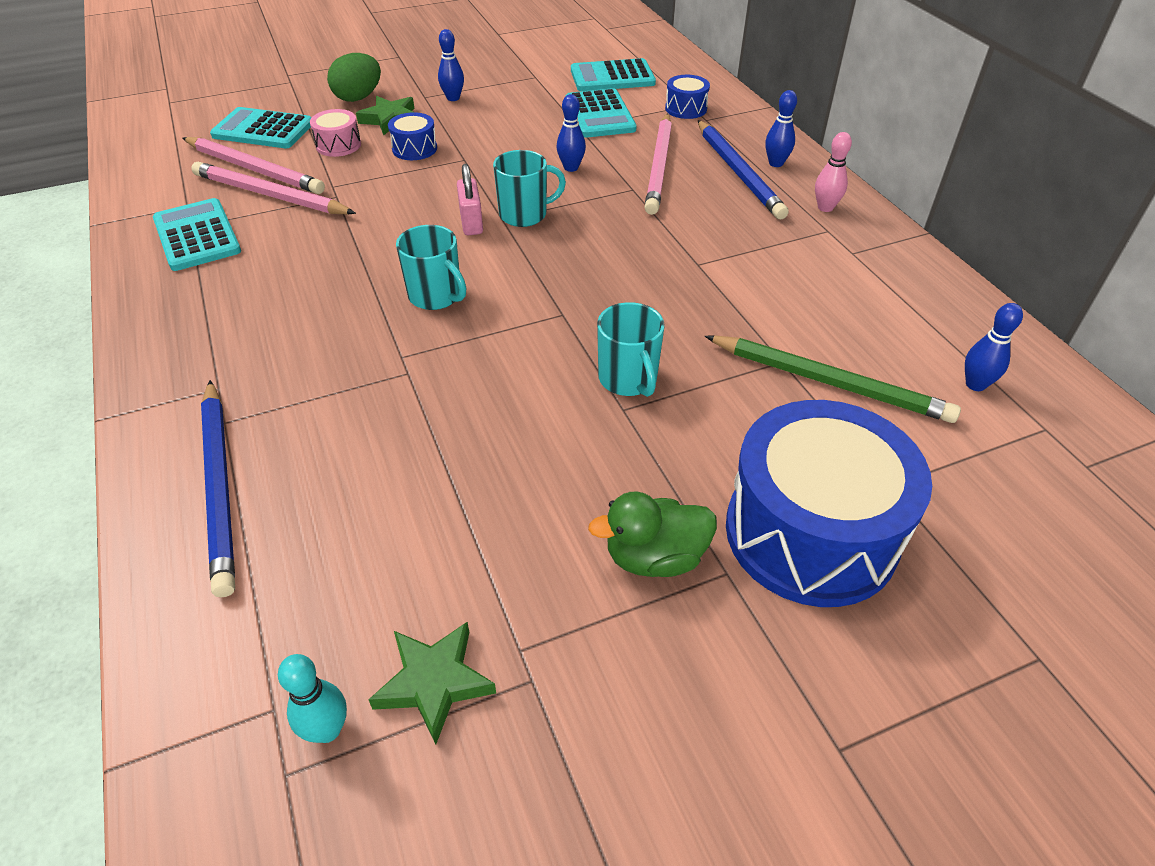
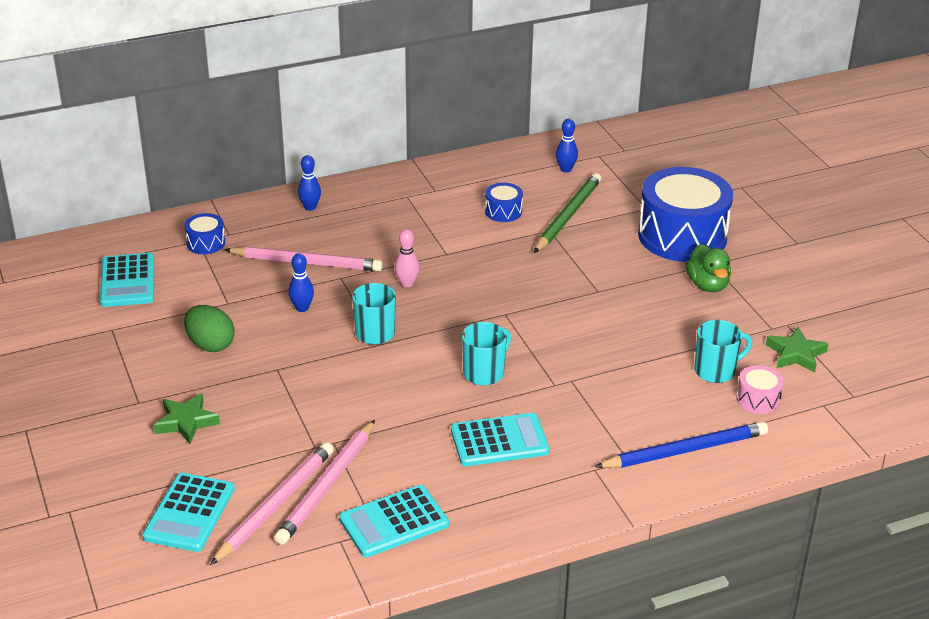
camera: 90 degrees left, 10 degrees down
turquoise bowling pin [278,654,347,743] -> none
pink drum [310,109,361,157] -> pink drum moved to [736,365,784,414]
green egg [327,53,381,102] -> green egg moved to [184,305,235,352]
blue drum [388,112,437,160] -> blue drum moved to [485,183,523,222]
blue bowling pin [438,29,464,101] -> none
pink padlock [457,164,483,235] -> none
turquoise calculator [566,88,637,138] -> turquoise calculator moved to [451,413,550,466]
turquoise mug [597,302,665,397] -> turquoise mug moved to [694,320,752,383]
blue pencil [698,120,789,219] -> none
pink bowling pin [815,132,852,212] -> pink bowling pin moved to [395,229,419,287]

